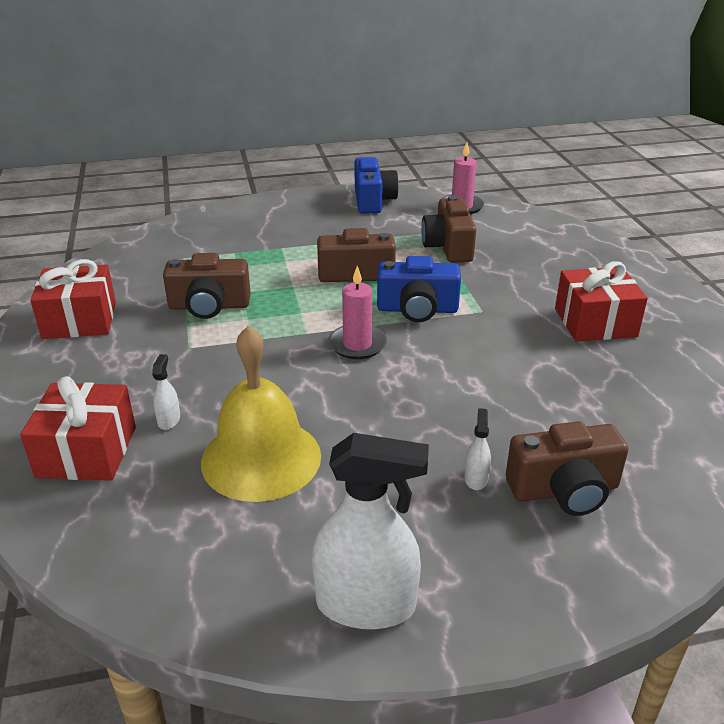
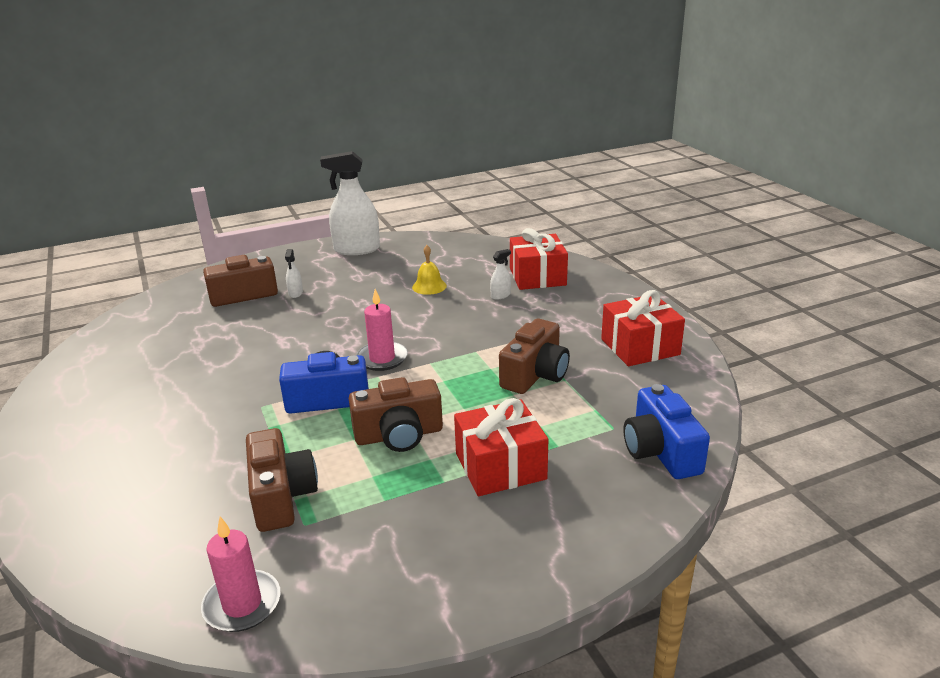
camera: 170 degrees right, 5 degrees down
white spray bottle [152,354,180,430] -> white spray bottle turned 120 degrees counterclockwise [490,249,511,300]
brown camera [163,253,251,319] -> brown camera turned 135 degrees clockwise [499,319,570,394]
yellow bell [201,326,321,502] -> yellow bell [412,245,447,295], size x0.46
blue camera [355,157,399,214] -> blue camera moved to [623,384,710,479]
red gift [555,261,648,342] -> red gift moved to [454,398,548,496]

